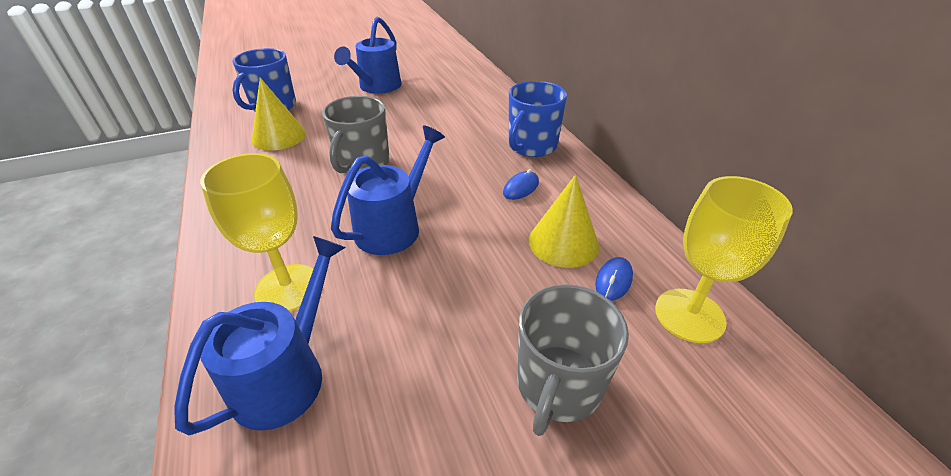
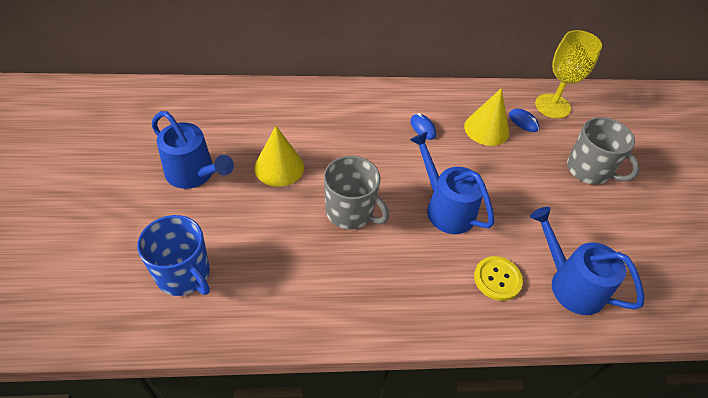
camera: 75 degrees left, 10 degrees up
yellow goblet [200,153,313,312] -> yellow button [474,256,523,301]
yellow cone [251,77,306,151] -> yellow cone moved to [254,126,304,187]
blue mug [509,81,567,157] -> none

